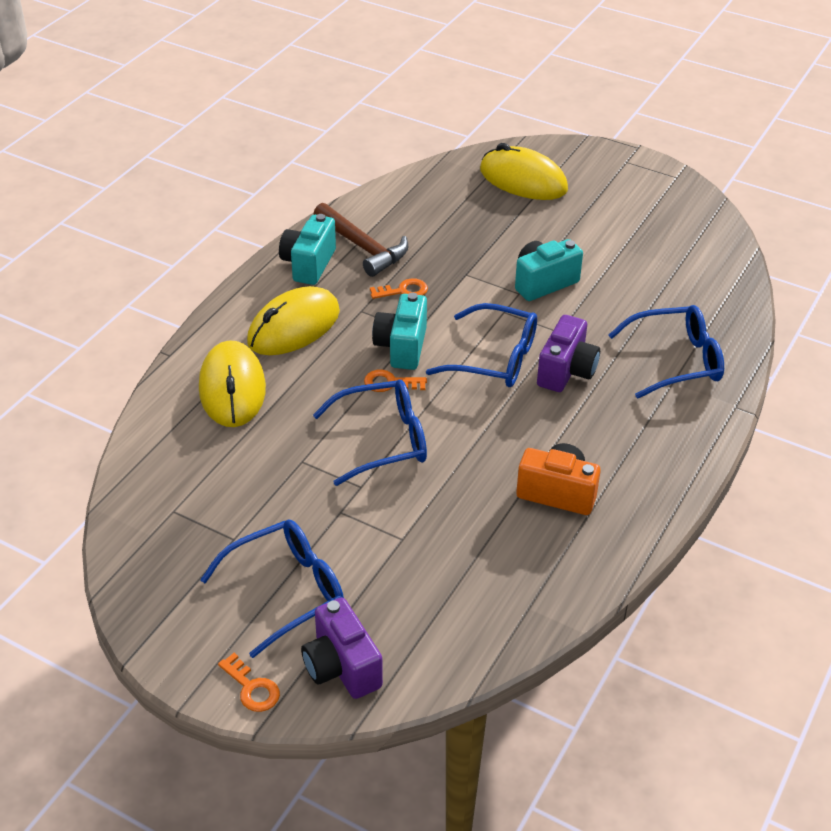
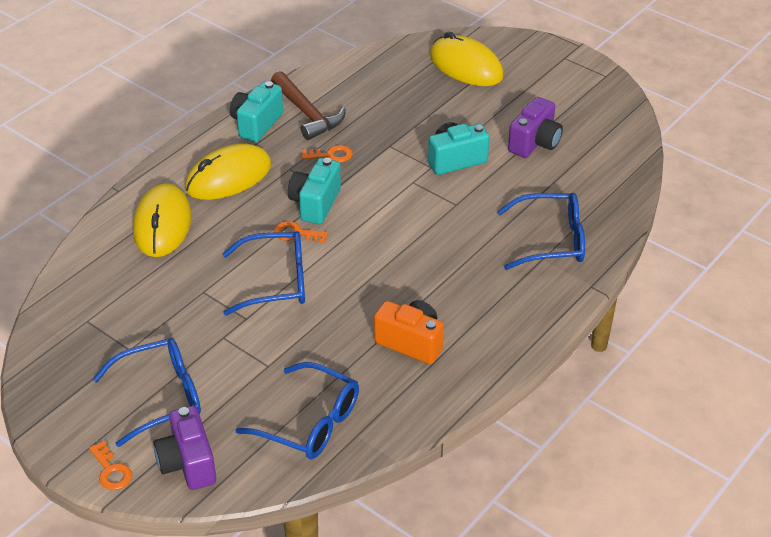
camera: 10 degrees right, 0 degrees up
blue glasses [426,303,537,387] -> blue glasses moved to [236,362,359,459]
purple camera [537,315,600,392] -> purple camera moved to [508,97,563,158]

